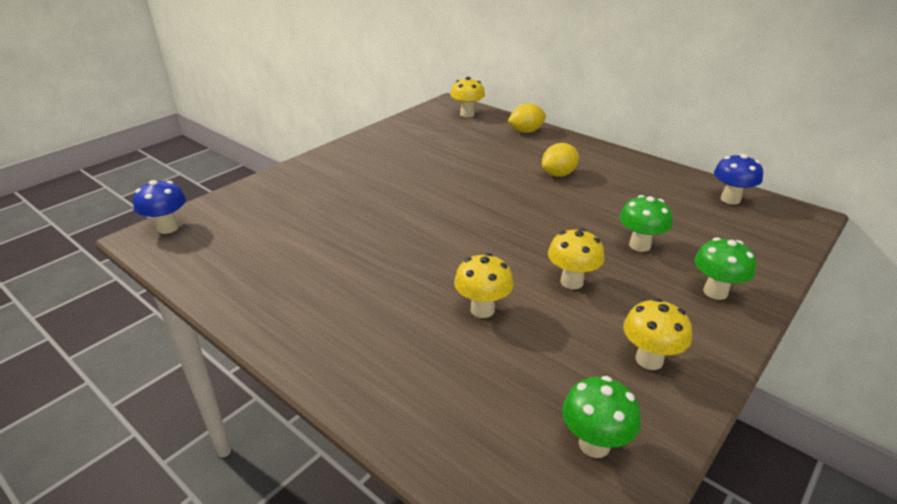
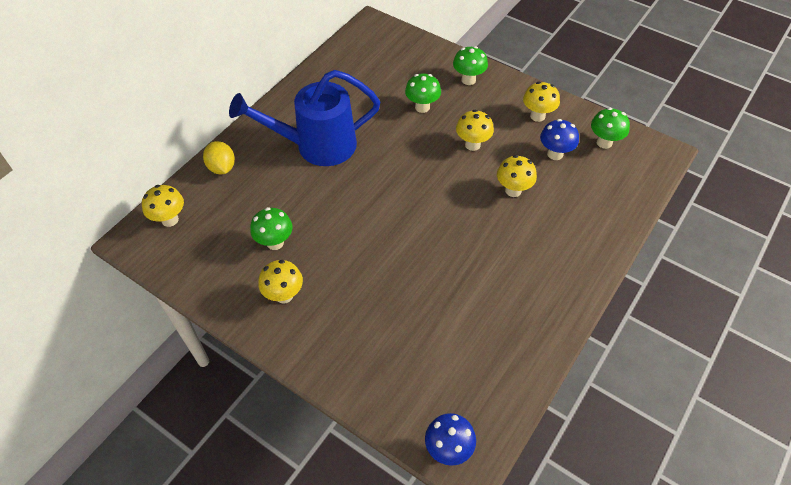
camera: 95 degrees left, 20 degrees up
yellow lemon [542,143,579,177] -> blue watering can [229,70,380,166]
blue mushroom [714,154,763,205] -> blue mushroom moved to [540,119,579,160]
none -> green mushroom [250,207,292,250]
none -> yellow mushroom [258,260,303,304]

